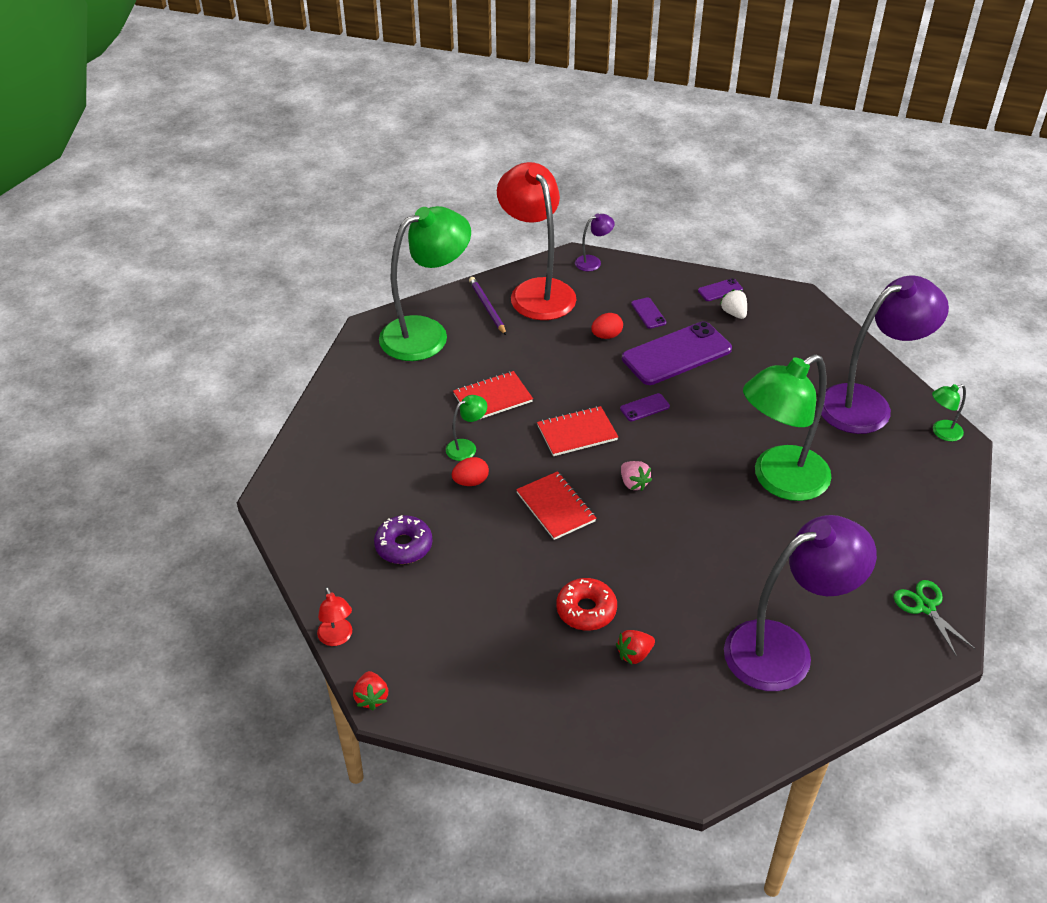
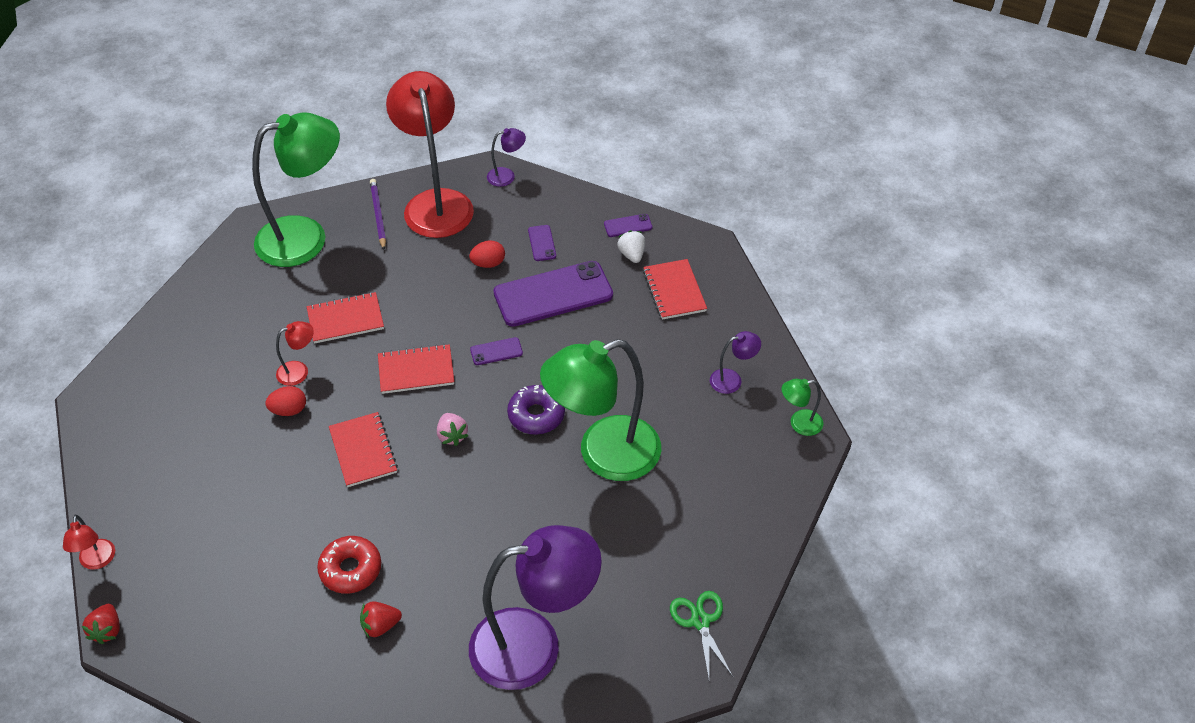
camera: 10 degrees right, 5 degrees up
purple donut [374,515,432,564] -> purple donut moved to [507,385,565,435]
green lamp [446,395,487,461] -> red lamp [276,321,314,386]
purple lamp [821,276,949,434] -> purple lamp [710,331,761,394], size x0.41
none -> red notebook [643,259,707,320]

